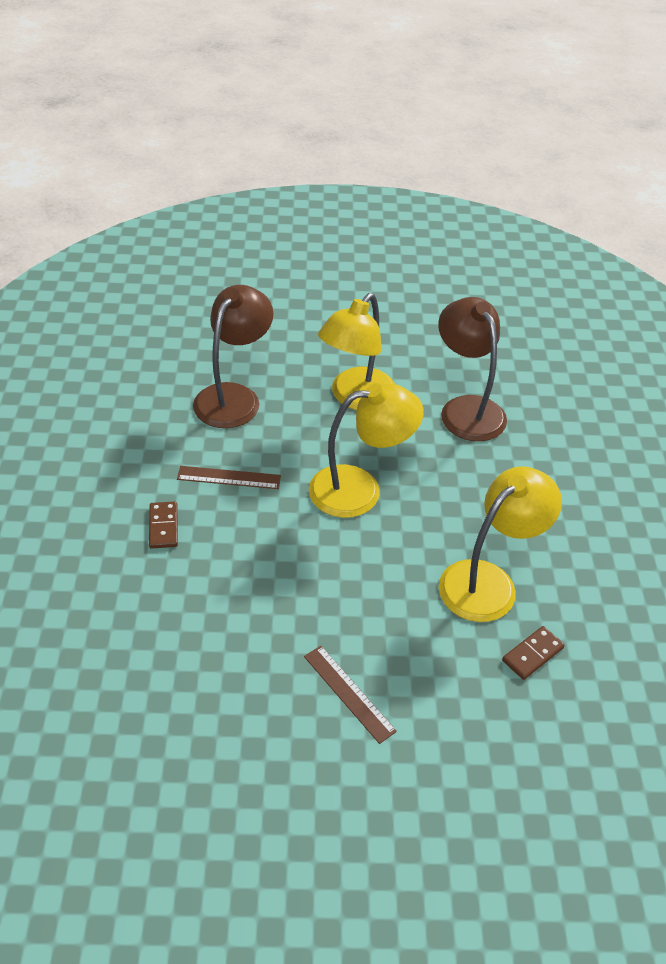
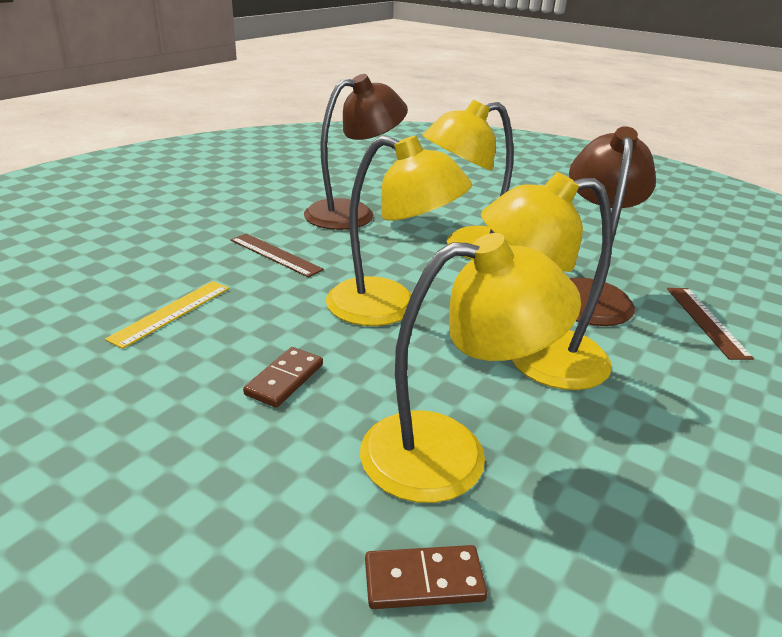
camera: 35 degrees right, 15 degrees down
brown domino [149,501,178,549] -> brown domino moved to [243,347,323,408]
brown ruler [304,646,397,744] -> brown ruler moved to [667,288,754,360]
none -> yellow ruler [105,281,229,349]
none -> yellow lamp [481,172,613,390]

